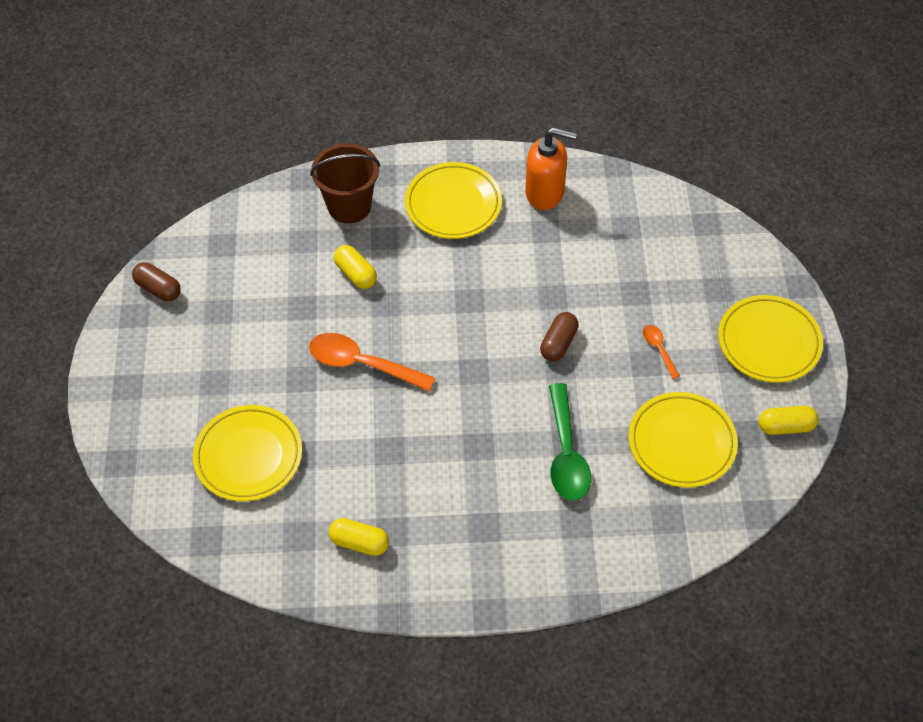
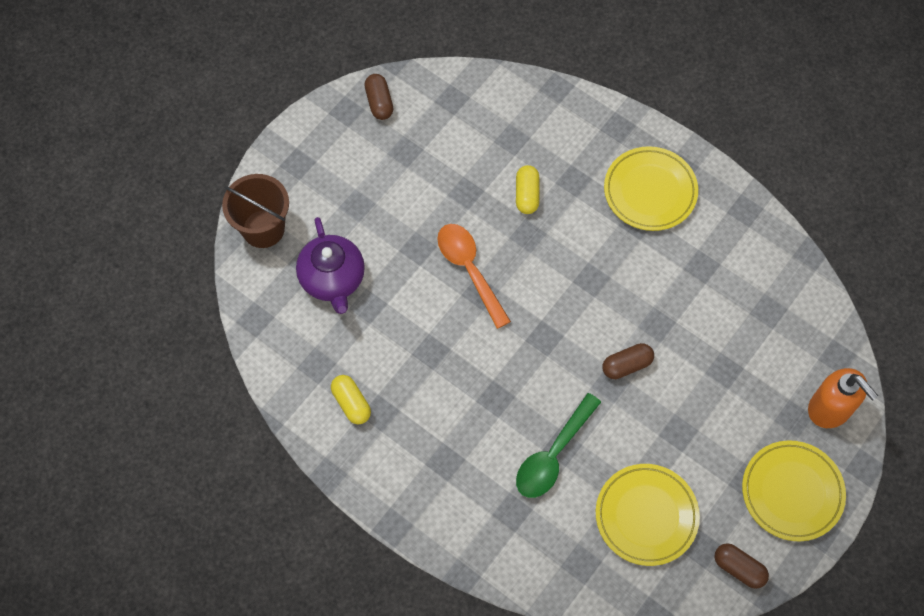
camera: 40 degrees right, 10 degrees up
yellow plate [193,405,302,501] -> purple teapot [296,217,365,314]
brown bucket [310,143,380,223] -> brown bucket moved to [222,174,289,248]
orange soap dispenser [525,127,577,210] -> orange soap dispenser moved to [808,368,878,428]
orange spoon [643,325,680,379] -> none
yellow capsule [758,406,818,435] -> brown capsule [714,543,769,589]

